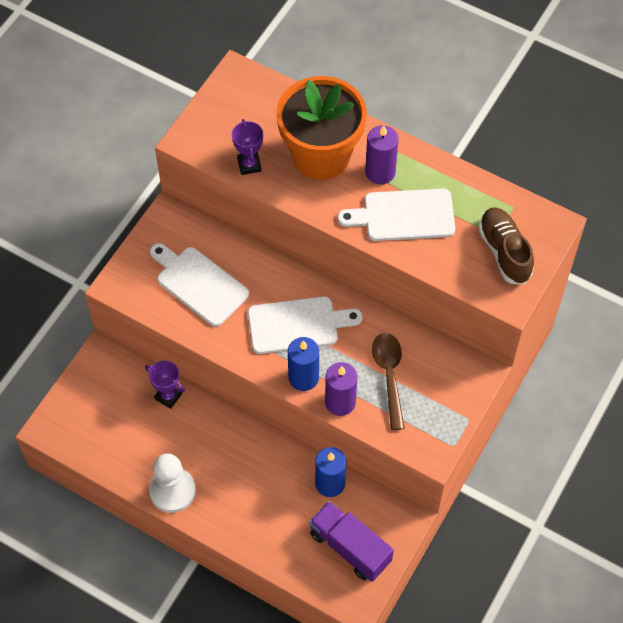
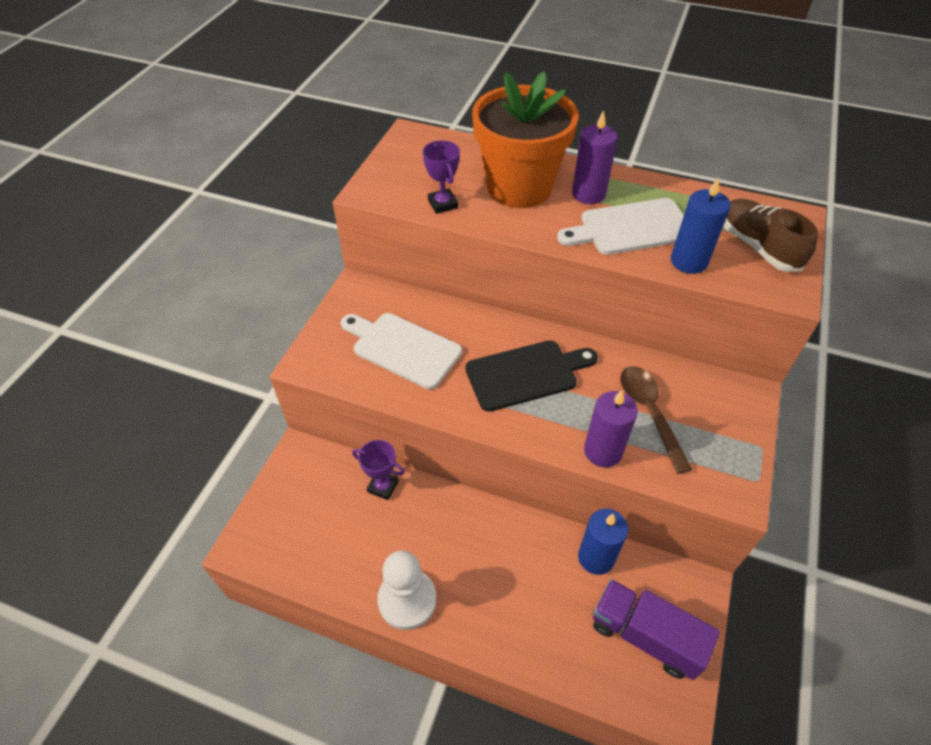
camera: 10 degrees left, 10 degrees down
white cutting board [248,296,363,354] -> black cutting board [465,340,598,412]
blue candle [288,337,319,391] -> blue candle moved to [671,177,731,274]

